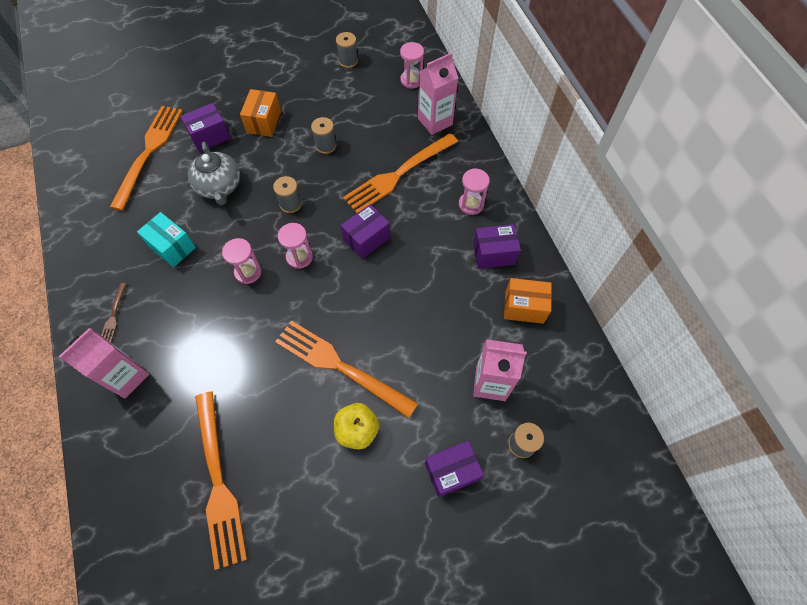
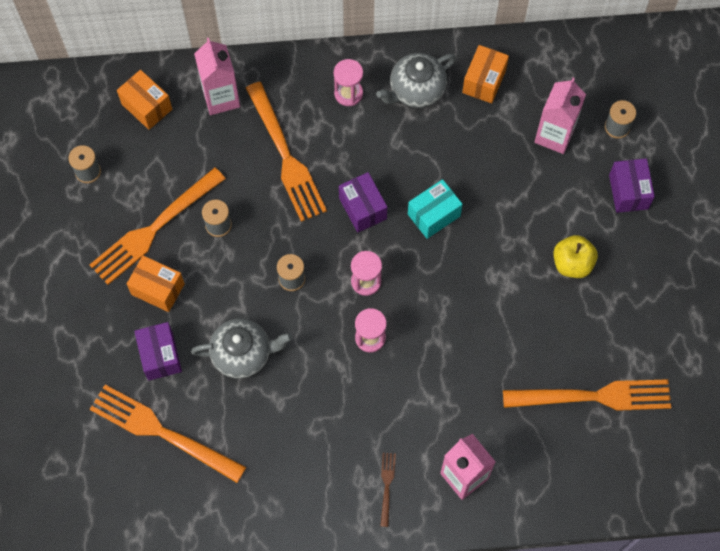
camera: 75 degrees left, 5 degrees up
brown fork [101,283,127,342] -> brown fork turned 105 degrees counterclockwise [381,453,396,527]
turquoise box [137,212,196,267] -> turquoise box moved to [408,179,463,239]
orange fork [275,321,418,418] -> orange fork moved to [90,167,226,285]
pink hourglass [400,42,424,89] -> orange box [117,70,172,130]
purple box [473,224,521,269] -> grey teapot [376,53,456,108]

